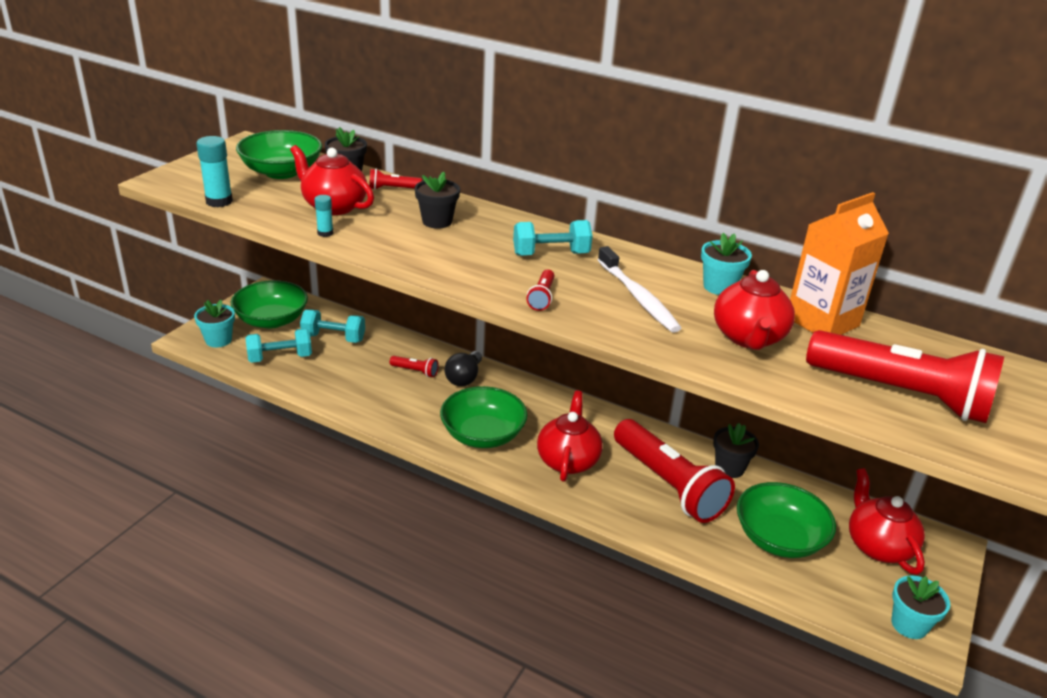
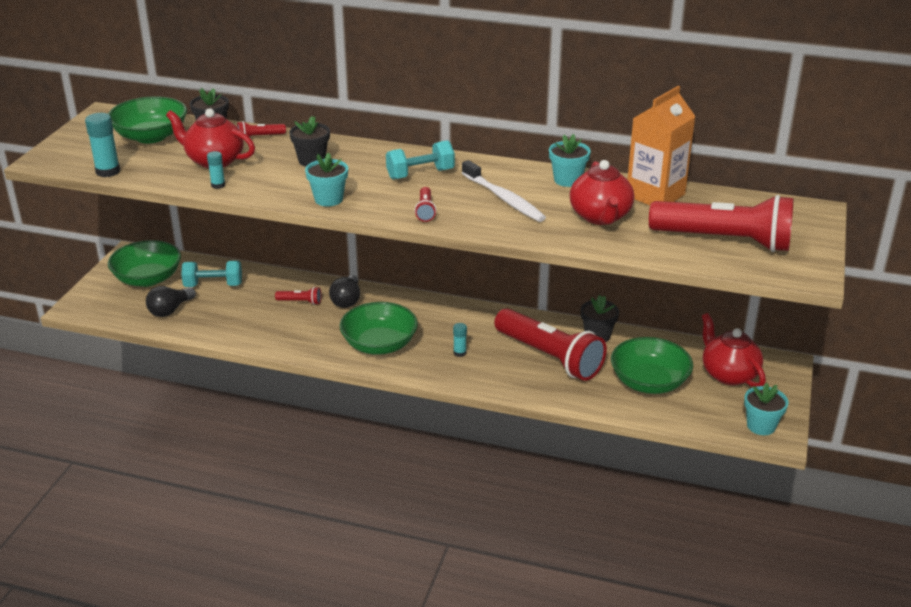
camera: 10 degrees left, 0 degrees up
turquoise flower pot [194,300,235,347] -> turquoise flower pot moved to [305,153,348,206]
turquoise dumbbell [246,328,312,363] -> black light bulb [146,286,196,317]
red teapot [537,390,603,482] -> turquoise glue stick [453,323,467,357]

